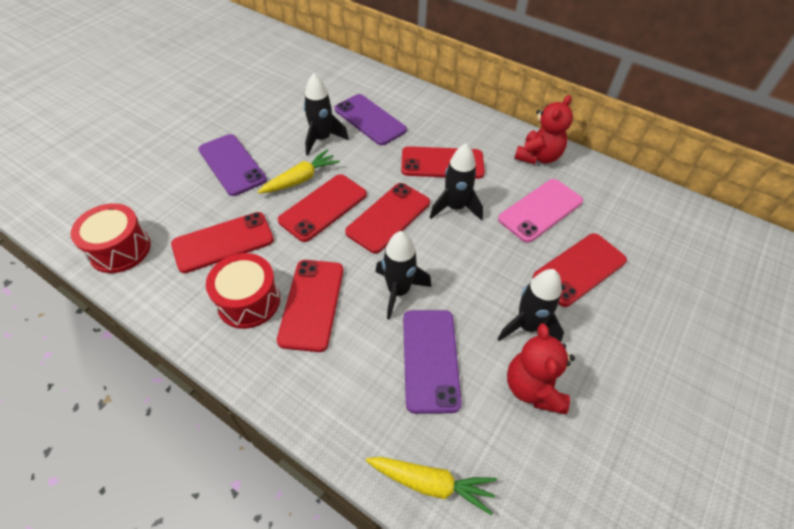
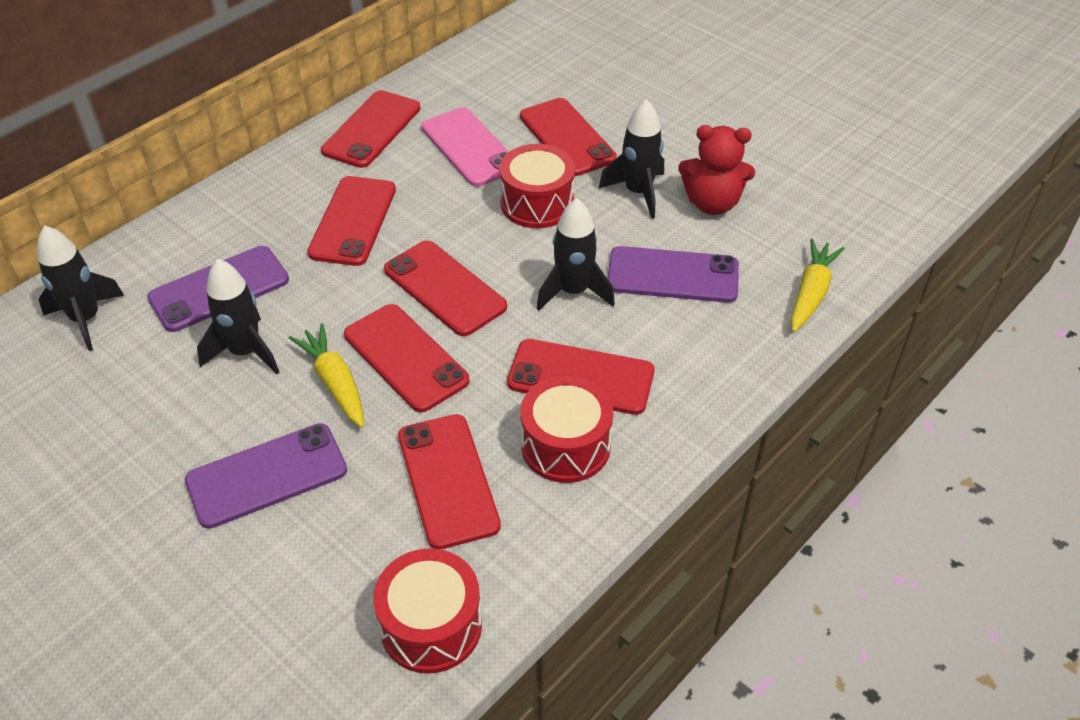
camera: 80 degrees left, 5 degrees down
black rocket [430,143,483,221] -> black rocket moved to [37,226,124,351]
red teddy bear [514,95,573,164] -> red phone [321,90,420,168]
none -> red drum [499,144,575,228]

